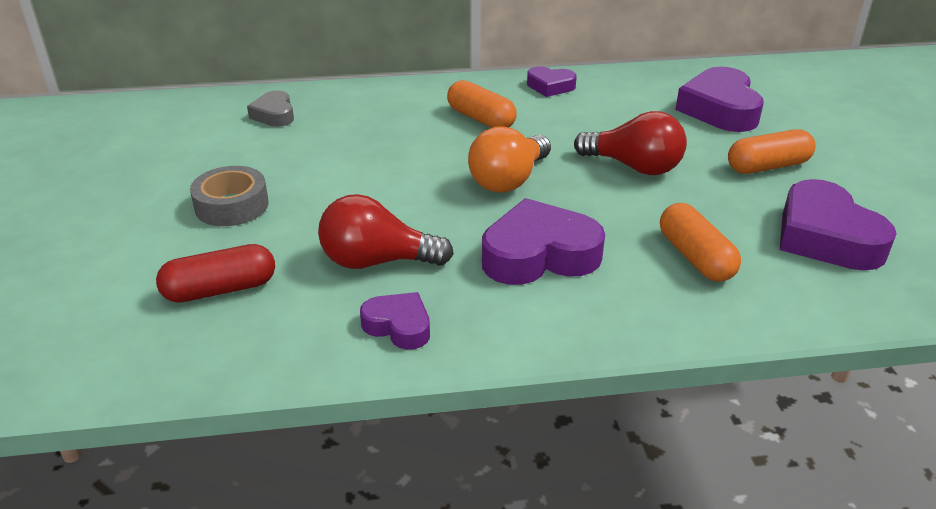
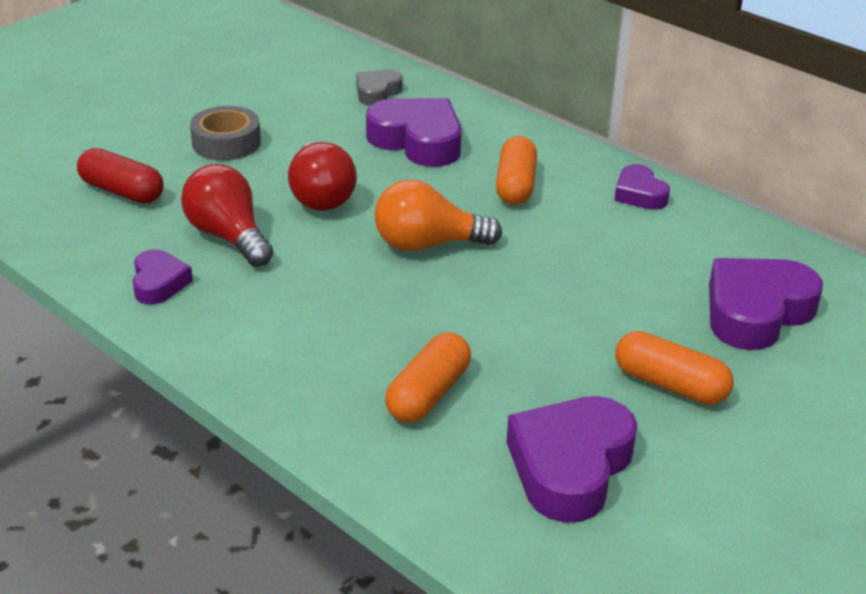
camera: 50 degrees right, 0 degrees up
purple heart [482,198,605,285] -> purple heart moved to [366,98,462,167]
red light bulb [574,111,687,175] -> red light bulb moved to [288,142,357,210]

